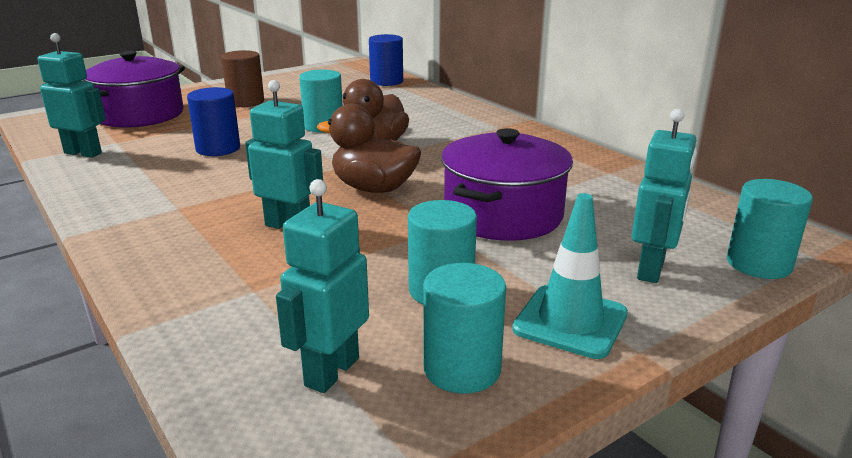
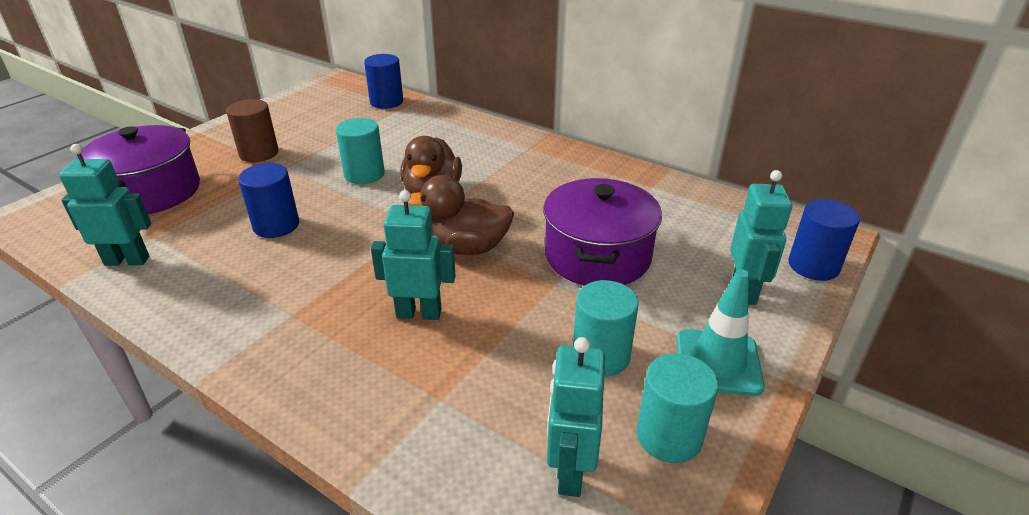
camera: 20 degrees left, 10 degrees up
turquoise cylinder [727,179,813,279] -> blue cylinder [788,199,860,281]

